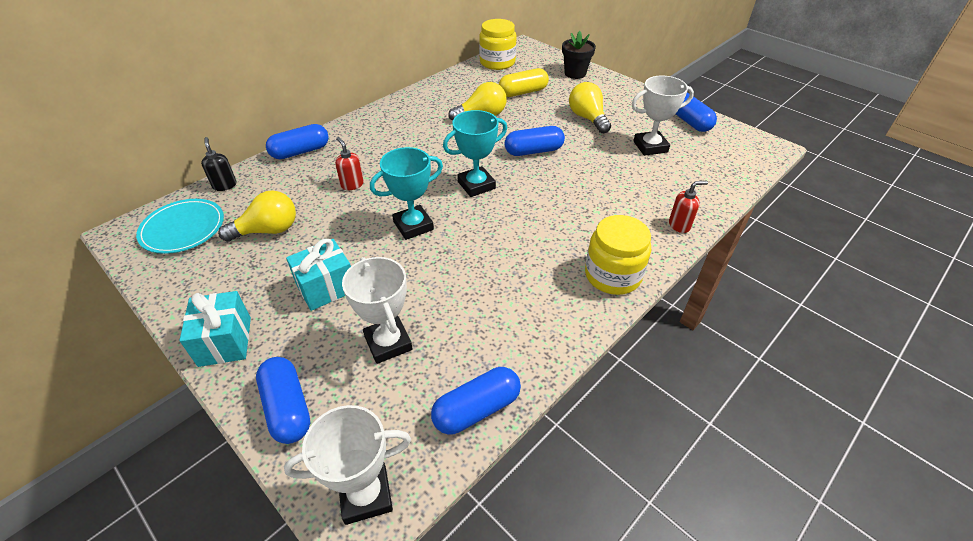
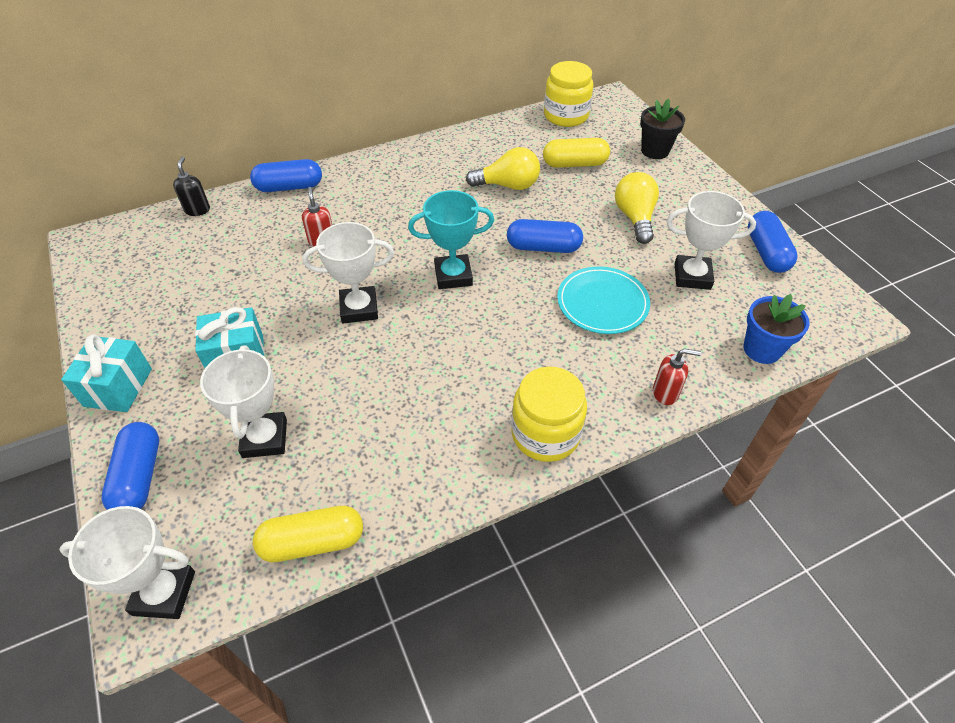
camera: 20 degrees right, 5 degrees up
turquoise plate [136,199,224,254] -> turquoise plate moved to [557,266,650,334]
yellow light bulb [218,190,296,242] -> none
turquoise trophy [370,147,443,240] -> white trophy [303,222,394,324]
blue capsule [431,367,521,434] -> yellow capsule [253,506,363,562]
none -> blue flower pot [743,294,810,364]

